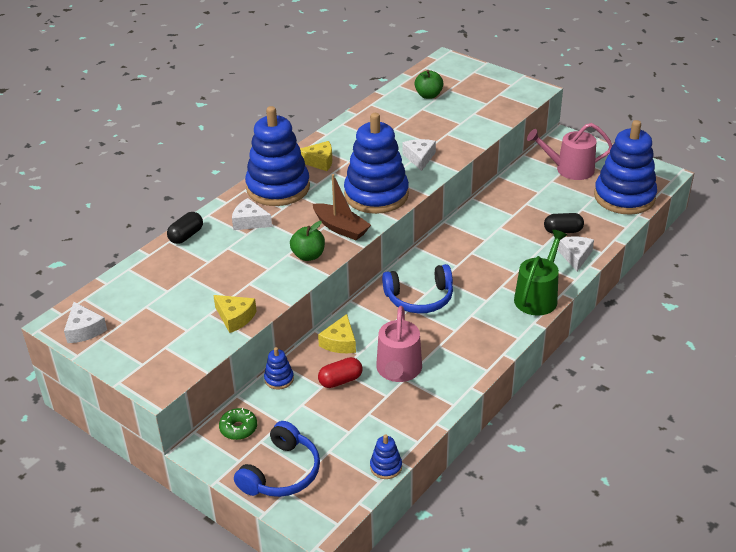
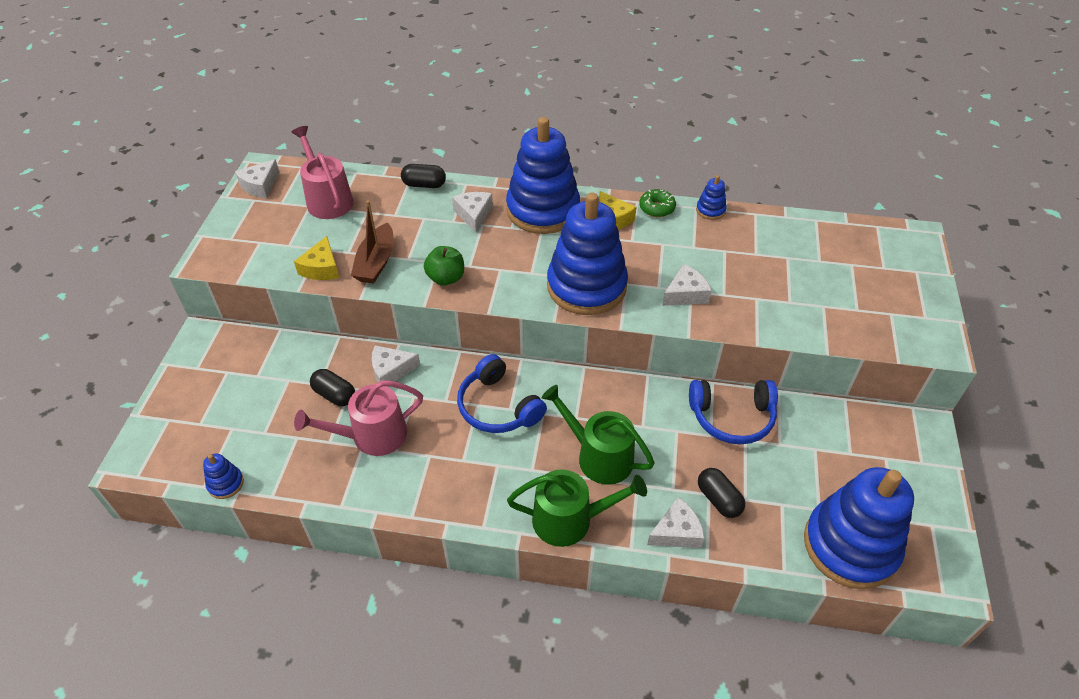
camera: 60 degrees right, 10 degrees up
green donut [219,408,257,440] -> green donut moved to [639,189,676,217]
blue headphones [234,421,320,497] -> blue headphones moved to [689,380,778,444]
blue stacking toy [264,347,294,389] -> blue stacking toy moved to [696,175,727,220]
brown boat [313,174,371,240] -> brown boat moved to [351,200,394,284]
yellow cheese [318,314,356,353] -> white cheese [372,345,420,382]
red capsule [318,357,362,388] -> black capsule [310,369,355,406]
green apple [415,70,444,99] -> none
pink watering can [527,123,612,180] -> pink watering can moved to [292,126,354,219]
none -> green watering can [541,385,655,485]

